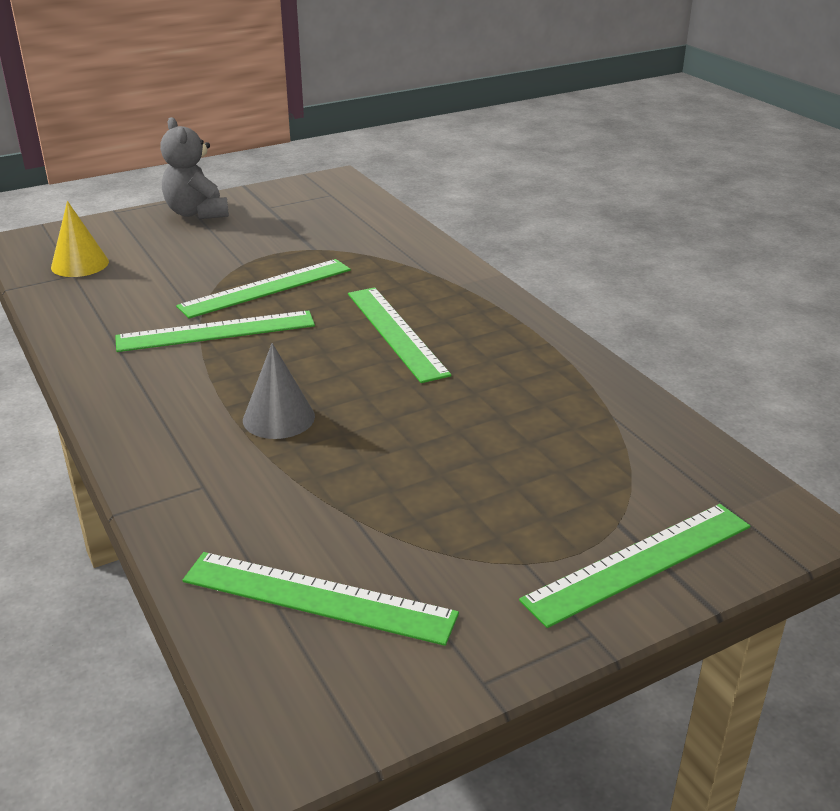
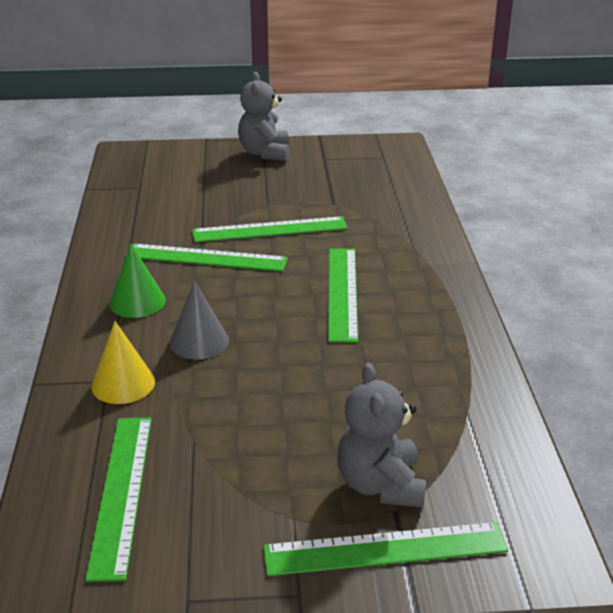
camera: 25 degrees right, 0 degrees up
yellow cone [51,201,109,277] -> yellow cone moved to [91,321,155,404]
green ruler [182,552,459,646] -> green ruler turned 45 degrees clockwise [85,418,152,582]
none -> green cone [109,243,166,318]
none -> grey teddy bear [338,363,426,508]

